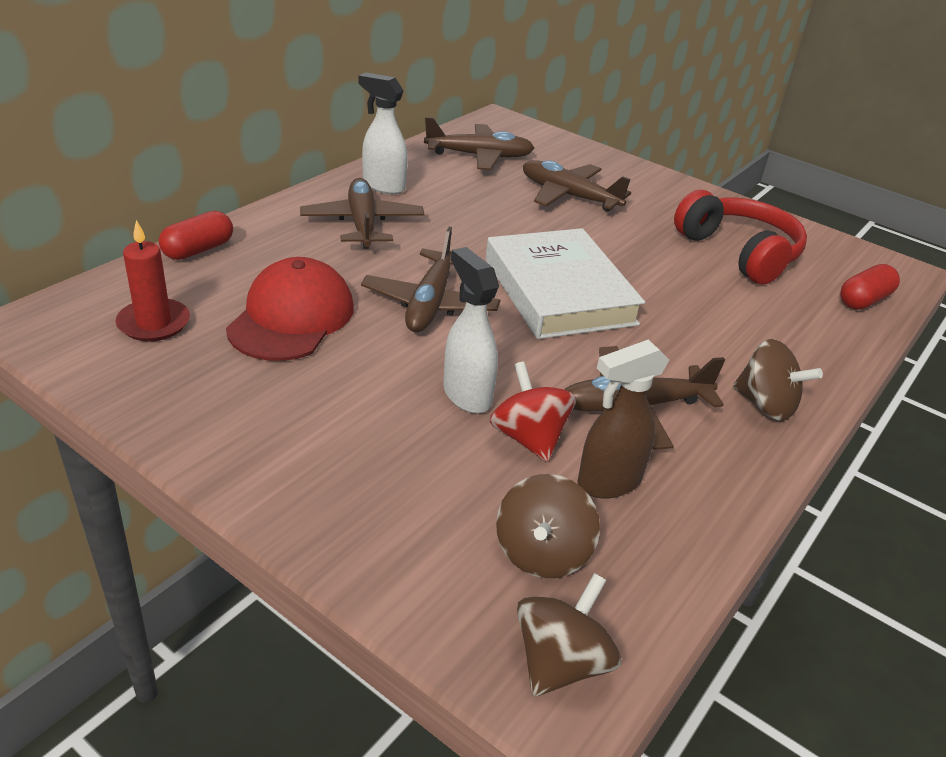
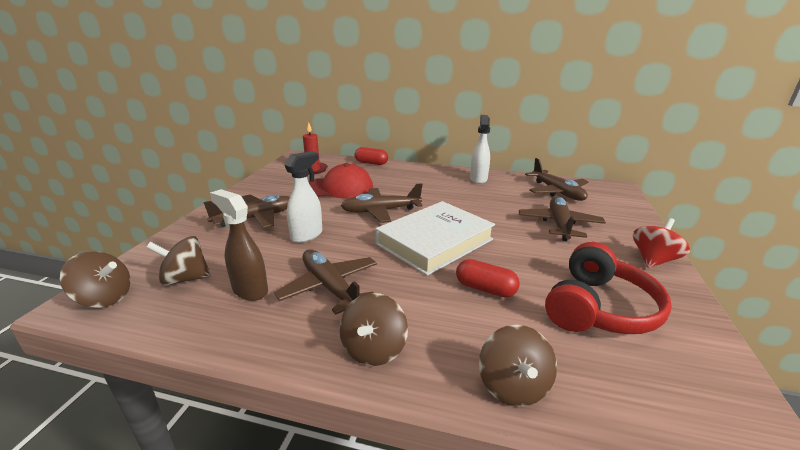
camera: 70 degrees right, 10 degrees down
brown plane [300,178,424,249] -> brown plane moved to [203,195,290,229]
red spinning top [490,361,576,462] -> red spinning top moved to [633,218,690,268]
red capsule [840,264,900,310] -> red capsule moved to [456,259,520,298]
none -> brown spinning top [479,325,557,407]

